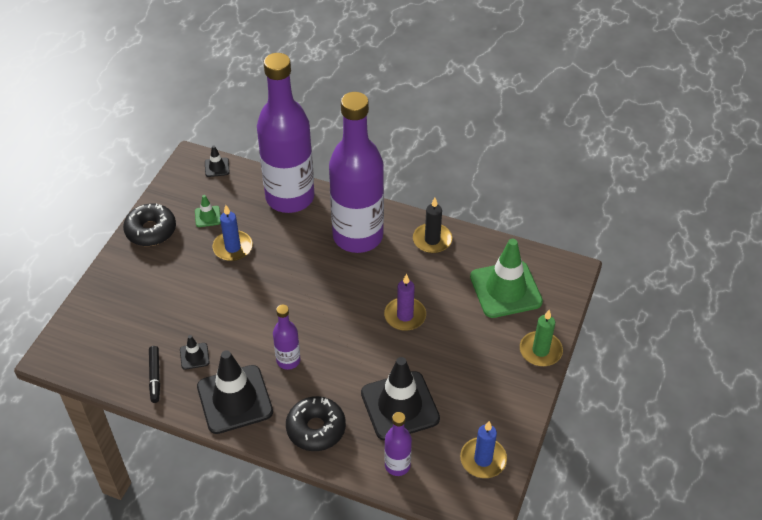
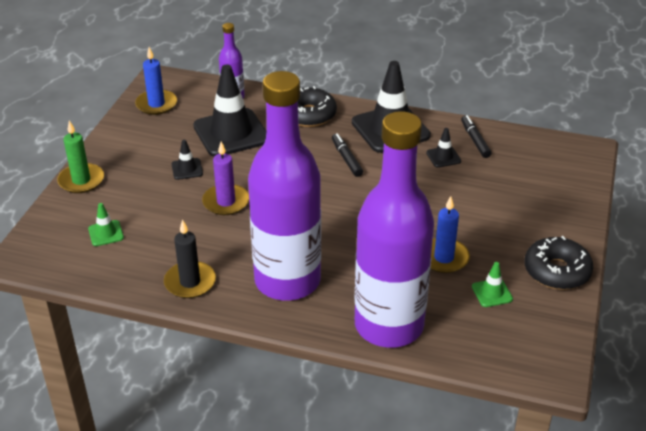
camera: 175 degrees right, 10 degrees down
black traffic cone [205,145,230,177] -> black traffic cone moved to [172,140,203,180]
purple bottle [273,305,300,370] -> black marker [332,133,363,177]
green traffic cone [470,239,543,318] -> green traffic cone [88,203,124,246], size x0.44

